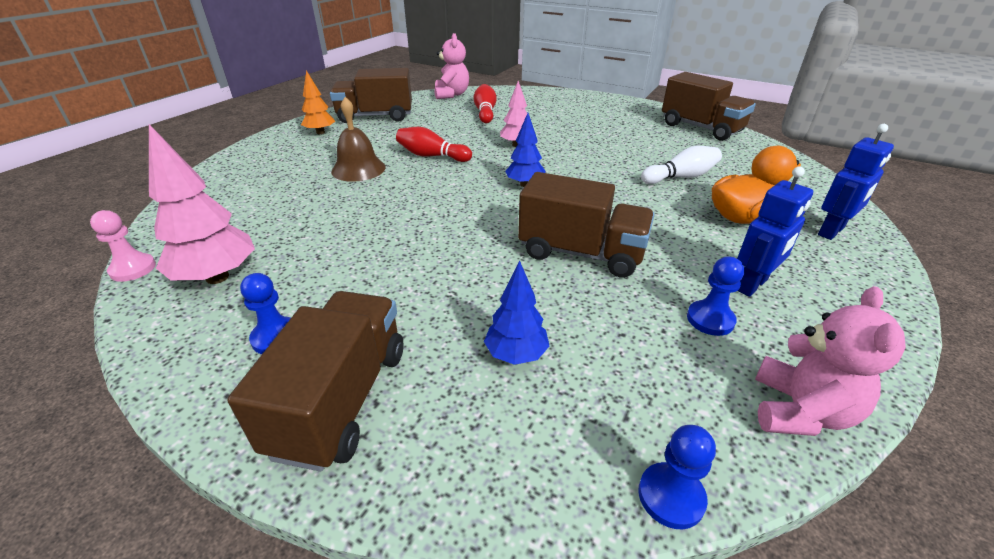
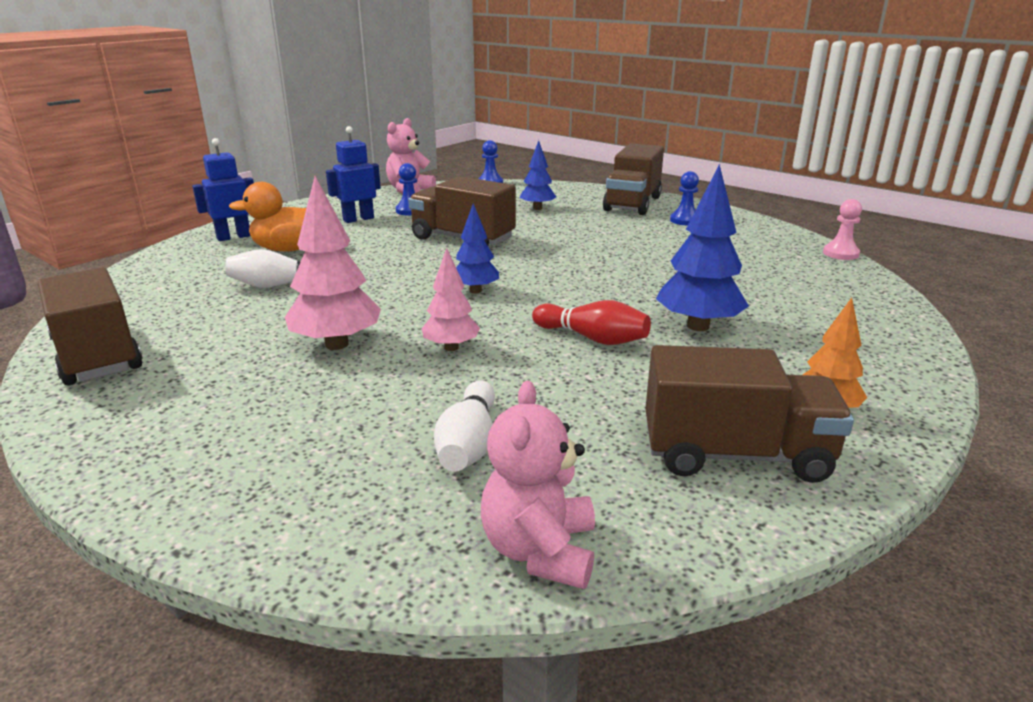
camera: 170 degrees left, 10 degrees down
pink tree [149,124,255,284] -> pink tree moved to [285,176,381,350]
brown bell [331,97,386,182] -> blue tree [656,164,749,331]
red bowling pin [474,84,497,123] -> white bowling pin [434,380,495,472]

